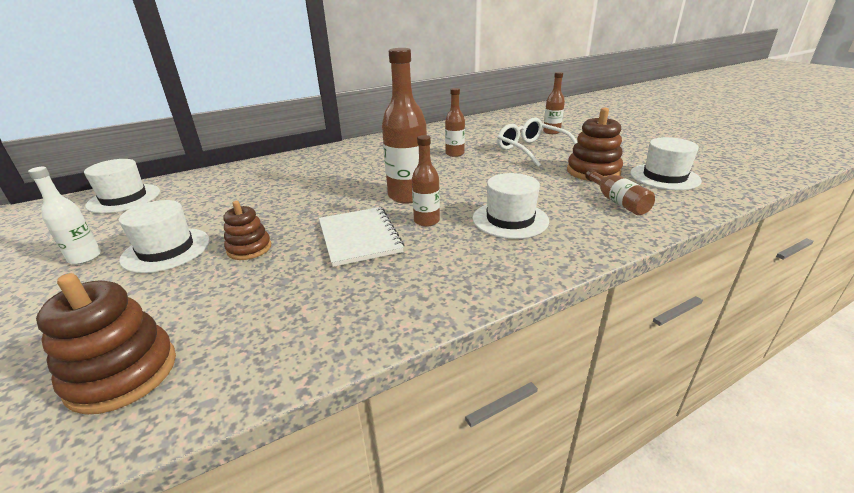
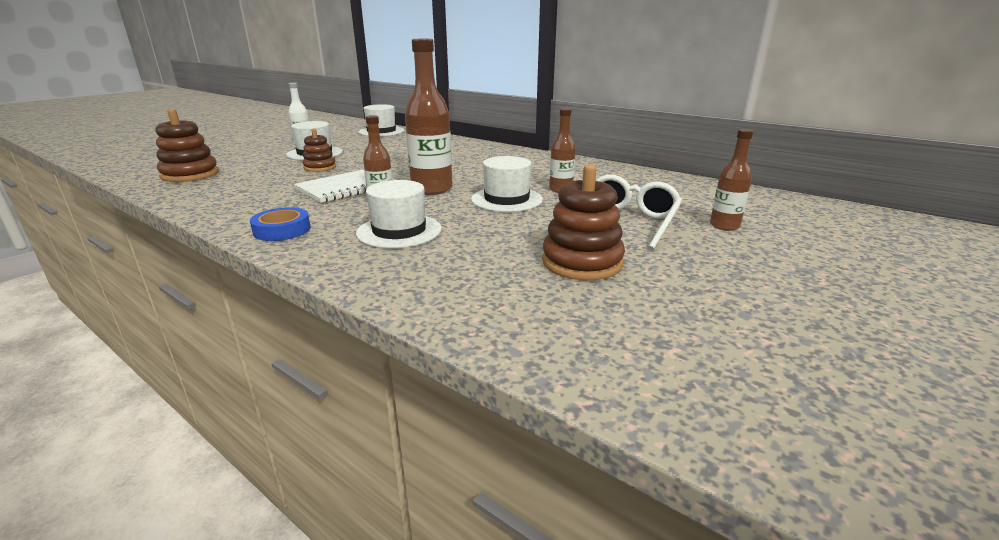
camera: 65 degrees right, 5 degrees down
brown bottle [585,169,655,215] -> none
white hat [630,137,702,190] -> white hat moved to [471,156,543,212]
none -> blue tape [250,207,311,241]

